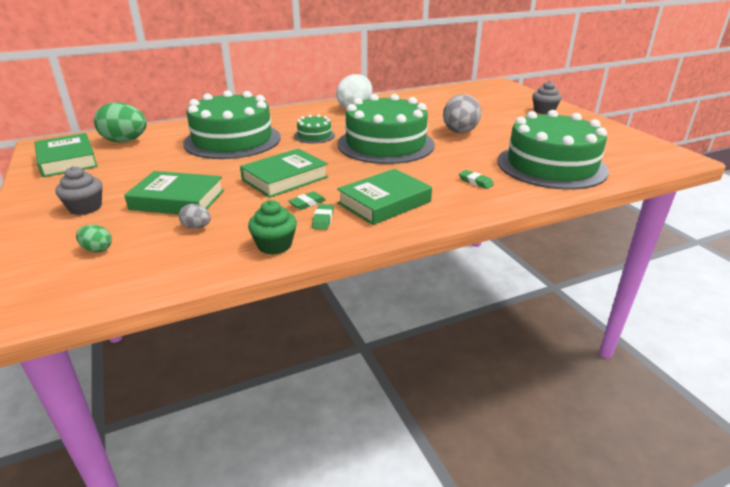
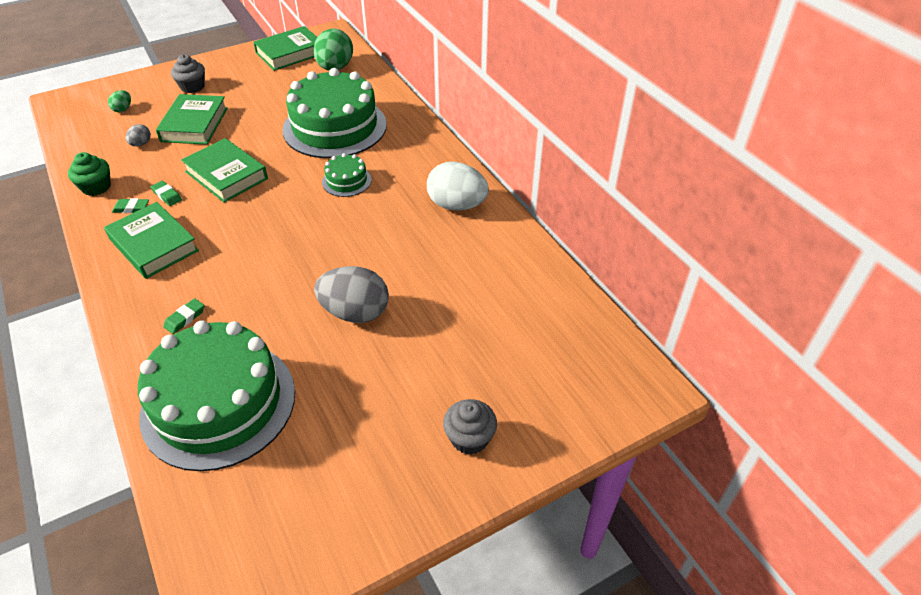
camera: 85 degrees right, 15 degrees up
green cake [337,94,435,164] -> none

